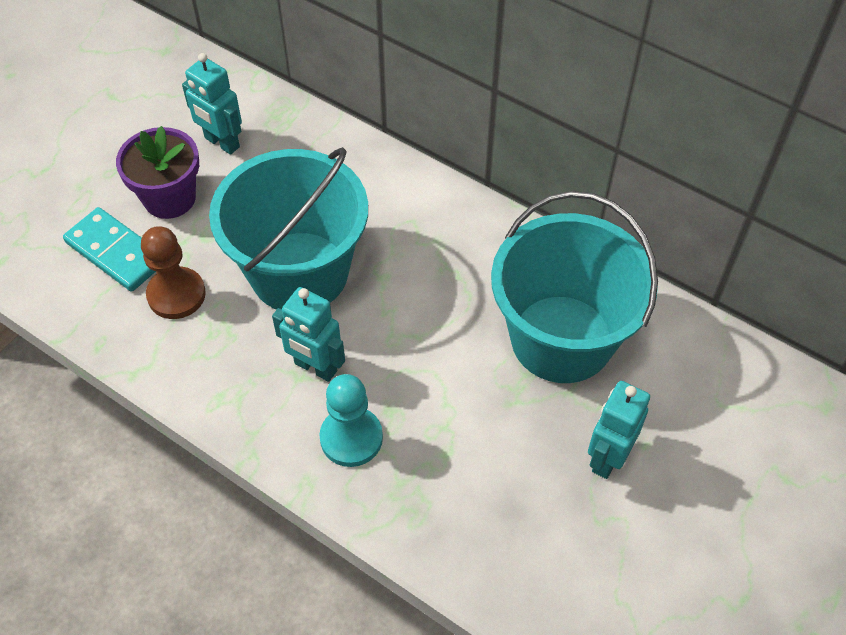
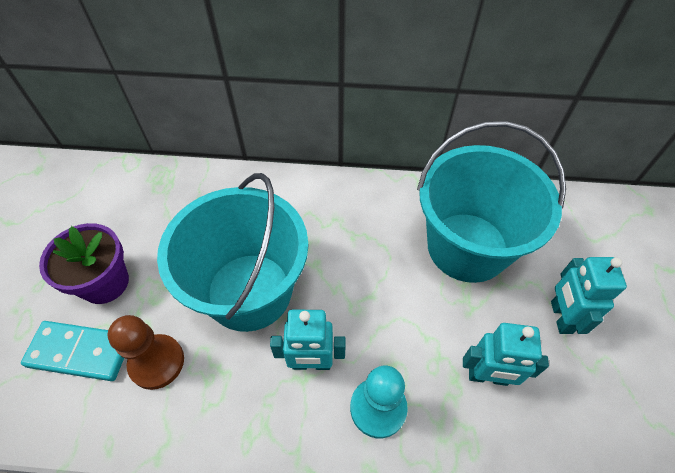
camera: 30 degrees left, 0 degrees up
turquoise robot [182,53,242,155] -> turquoise robot moved to [463,323,549,386]

